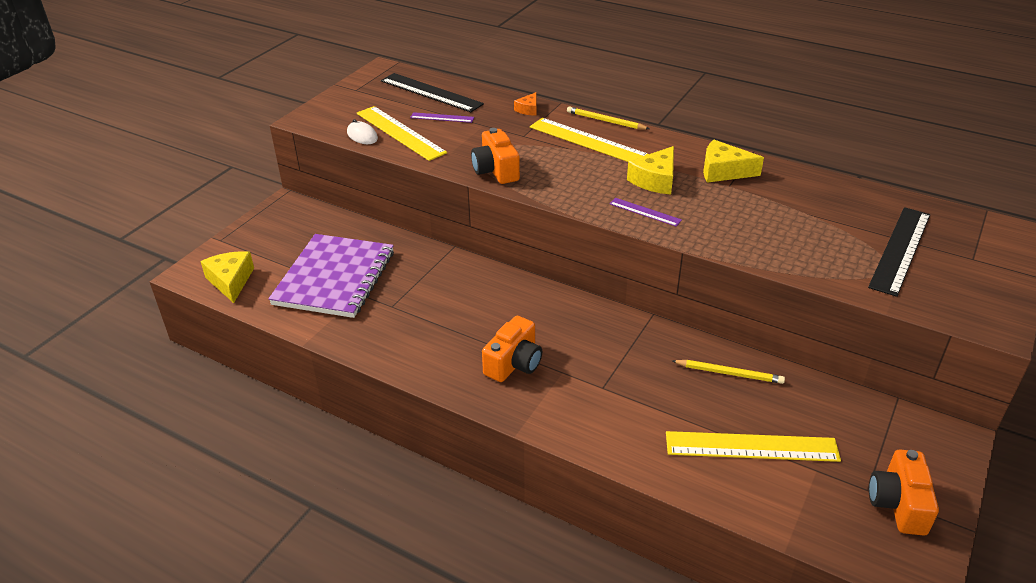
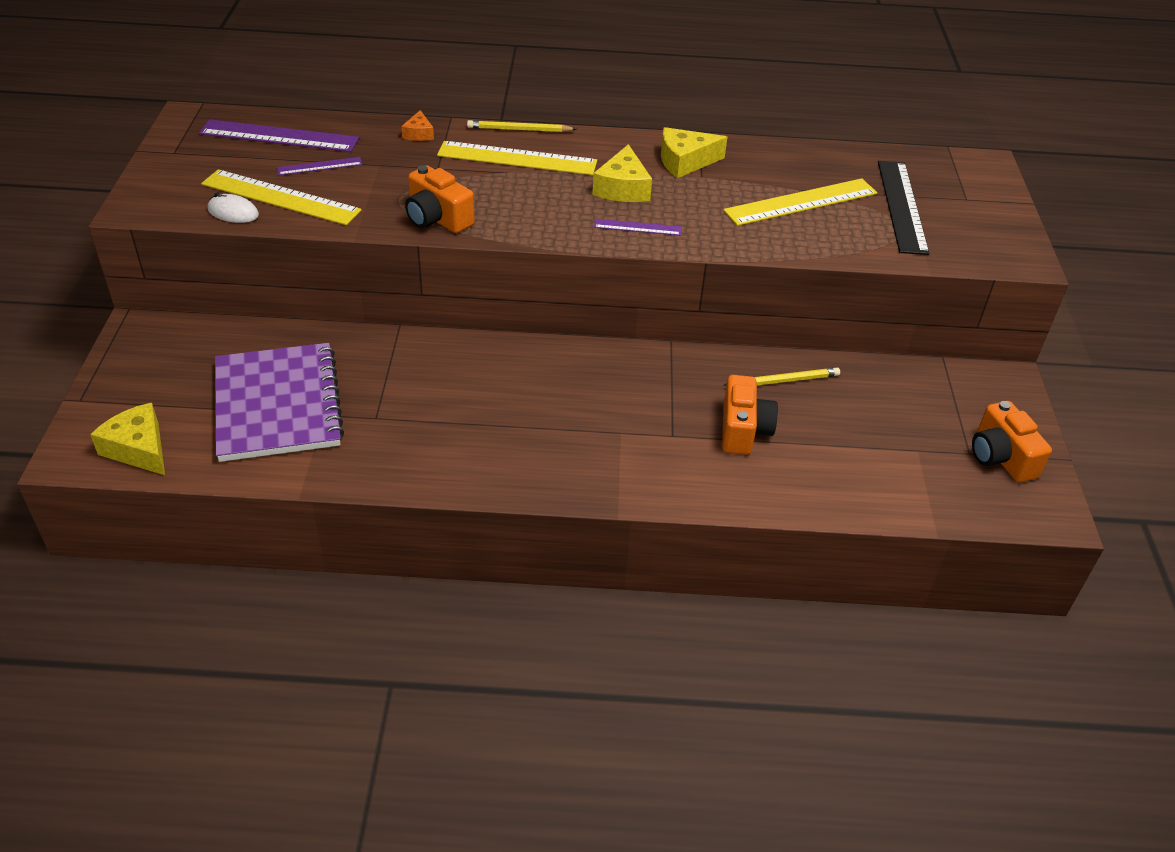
camera: 30 degrees left, 5 degrees up
black ruler [381,73,484,112] -> purple ruler [199,119,359,152]
orange camera [482,316,542,382] -> orange camera moved to [722,375,778,455]
yellow ruler [666,431,841,462] -> yellow ruler moved to [723,178,877,226]

